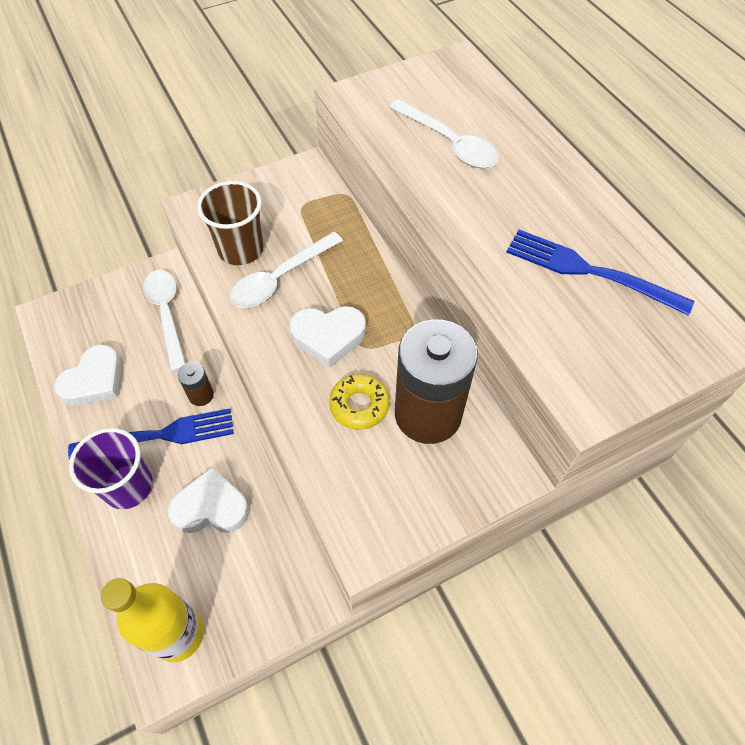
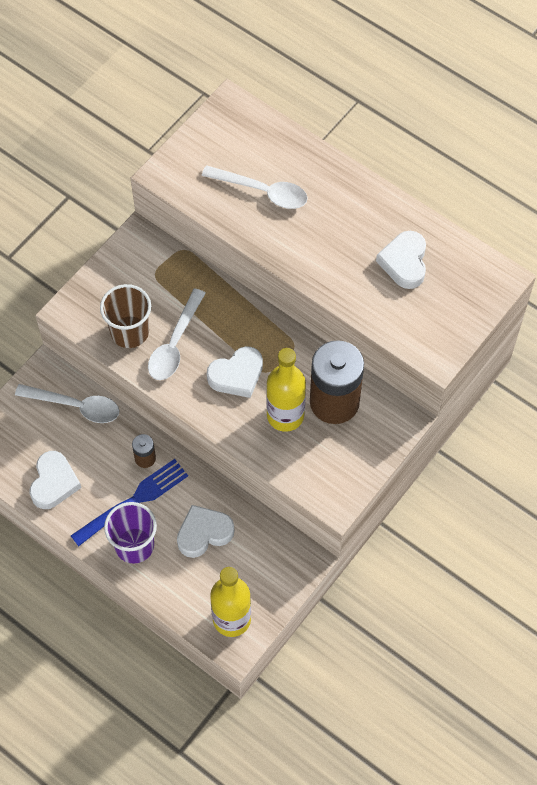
camera: 25 degrees left, 5 degrees up
white spoon [143,270,186,372] -> white spoon turned 150 degrees clockwise [15,384,119,423]
yellow donut [329,374,390,430] -> yellow bottle [266,348,306,432]
blue fork [506,230,694,316] -> white heart [376,231,426,289]

